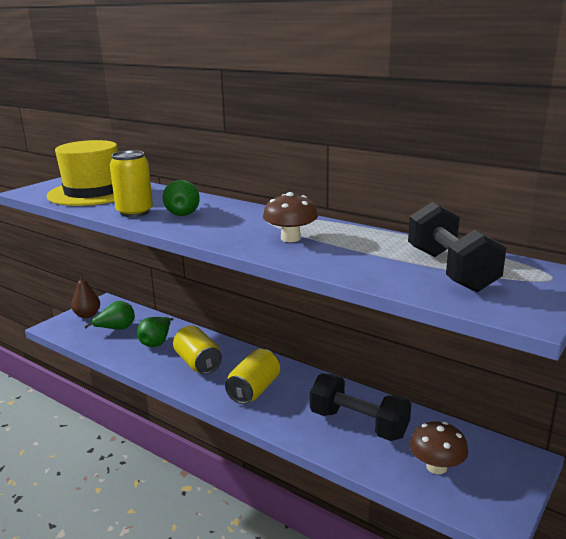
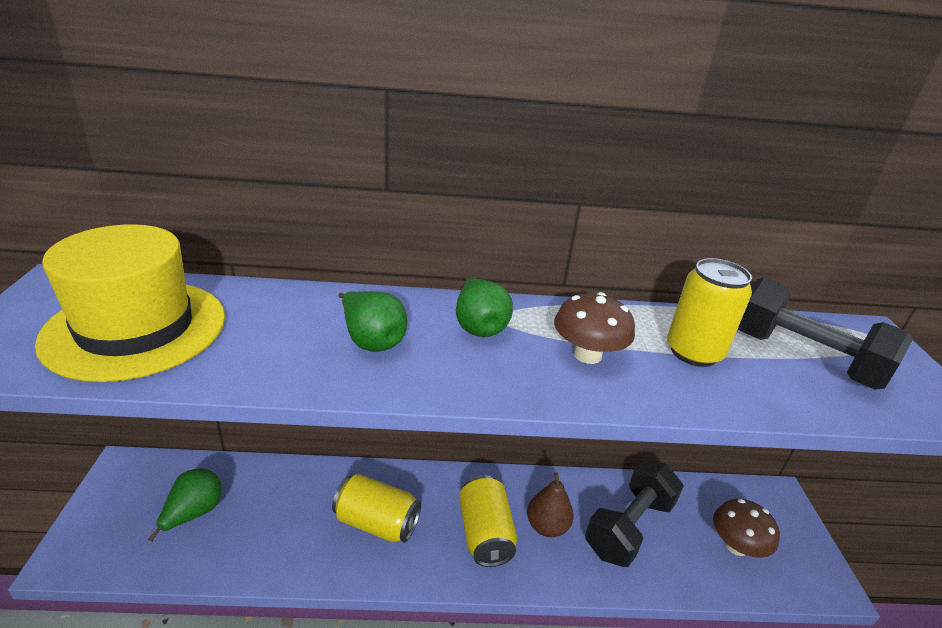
camera: 40 degrees left, 10 degrees up
brown pear [71,272,100,318] -> brown pear moved to [527,472,574,537]
yellow can [110,150,153,217] -> yellow can moved to [667,258,752,367]
green pear [137,317,174,347] -> green pear moved to [456,278,513,337]
black dumbbell [310,373,411,441] -> black dumbbell turned 45 degrees counterclockwise [585,460,684,567]

